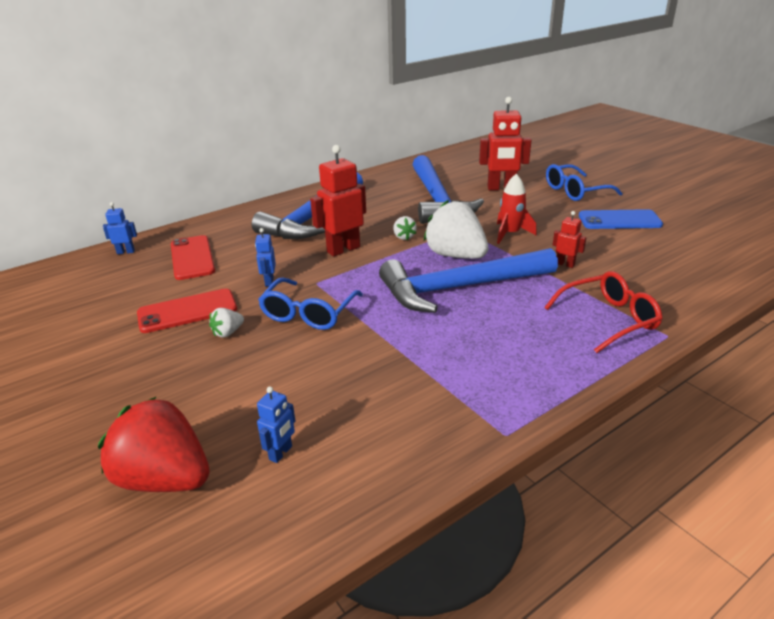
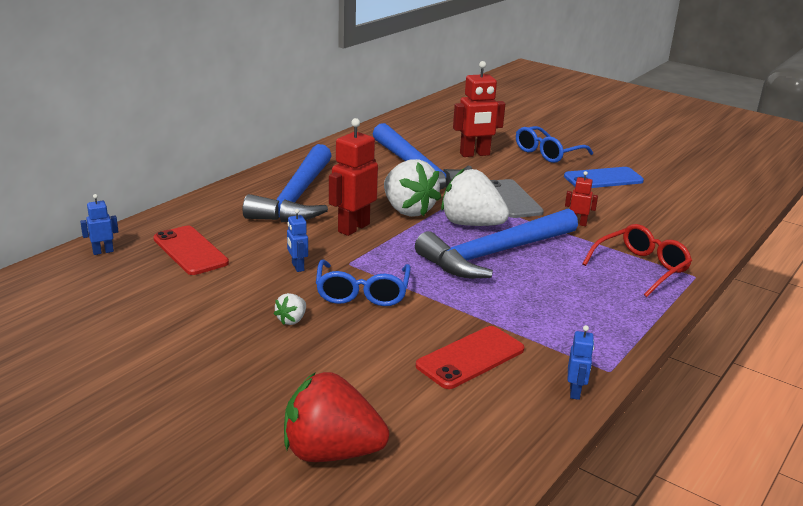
camera: 20 degrees left, 5 degrees down
red phone [137,289,237,333] -> red phone moved to [416,326,524,389]
blue robot [257,387,295,463] -> blue robot moved to [568,325,594,400]
white strawberry [393,216,417,240] -> white strawberry [384,159,441,217], size x2.26
red rocket [497,174,537,244] -> grey phone [490,179,544,218]

